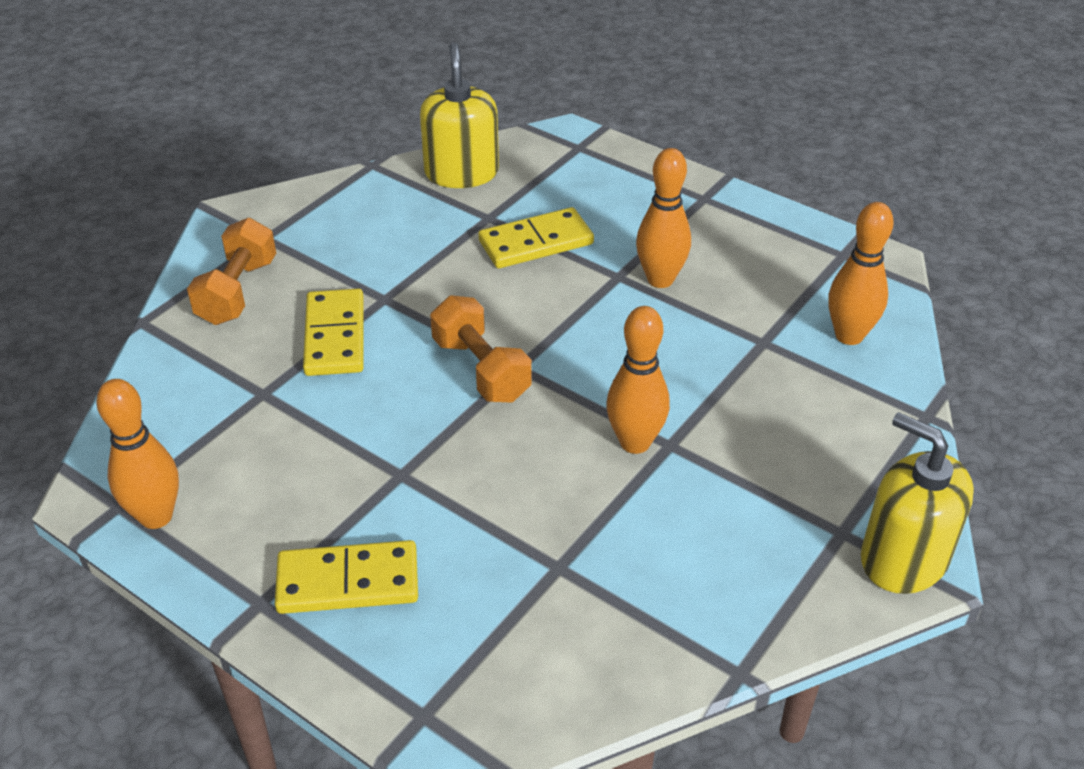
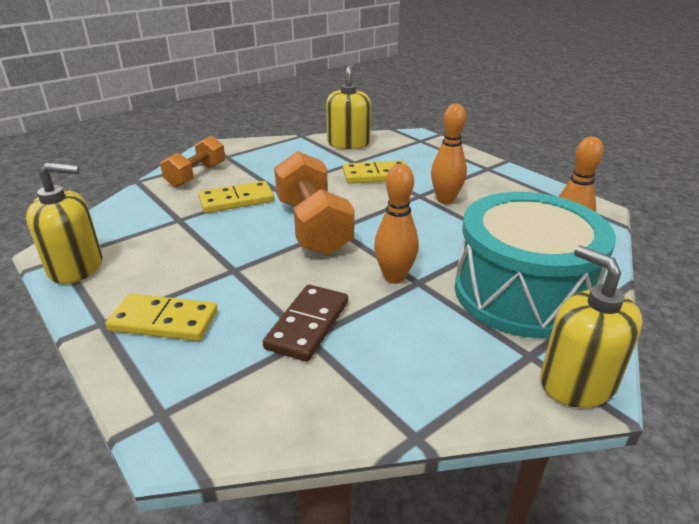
camera: 15 degrees right, 10 degrees down
orange bowling pin [96,379,179,529] -> yellow soap dispenser [26,163,102,284]
yellow domino [303,288,364,376] -> yellow domino turned 60 degrees clockwise [198,181,274,213]
orange dumbbell [430,295,532,403] -> orange dumbbell [274,151,354,256], size x1.57
none -> brown domino [263,284,348,362]
none -> turquoise drum [455,192,616,338]

